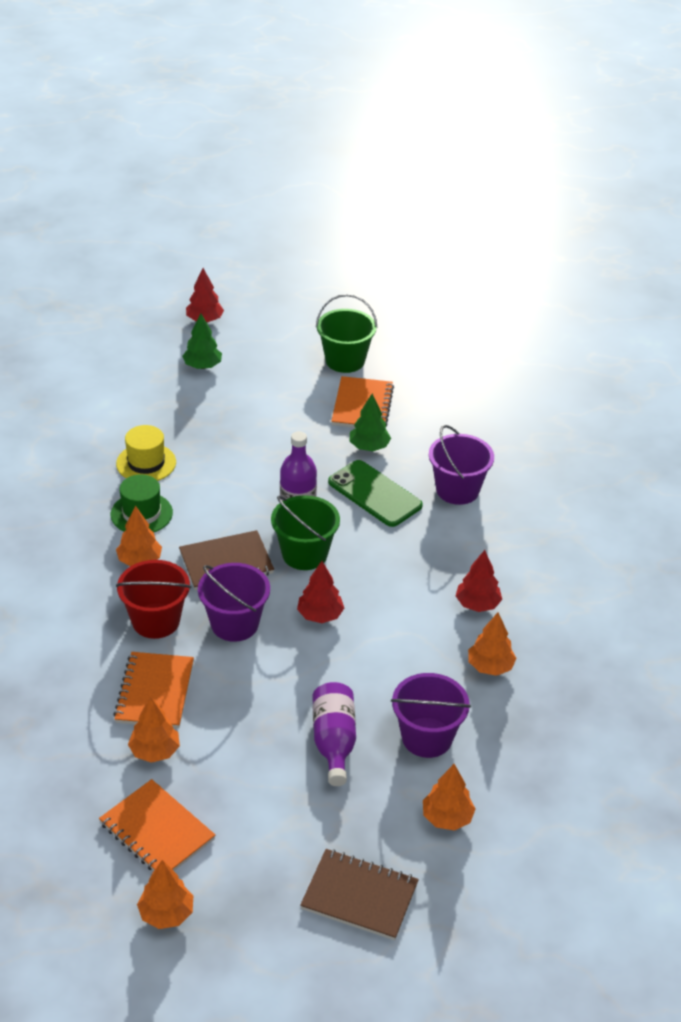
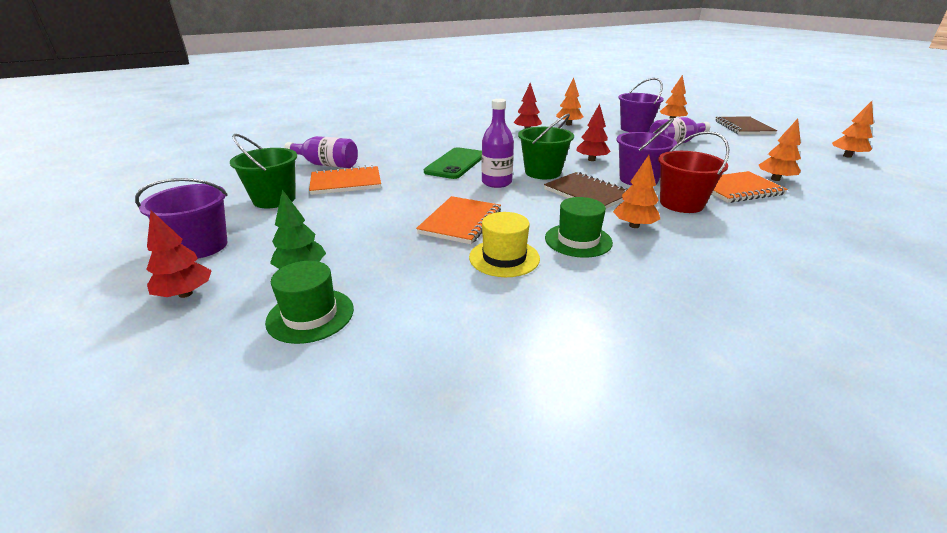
camera: 110 degrees left, 10 degrees down
orange notebook [99,779,215,871] -> orange notebook moved to [416,196,501,244]
green tree [349,394,391,451] -> none
purple bucket [429,425,494,505] -> purple bucket moved to [135,178,228,259]
none -> green hat [265,261,354,344]
none -> purple bottle [284,136,358,168]

